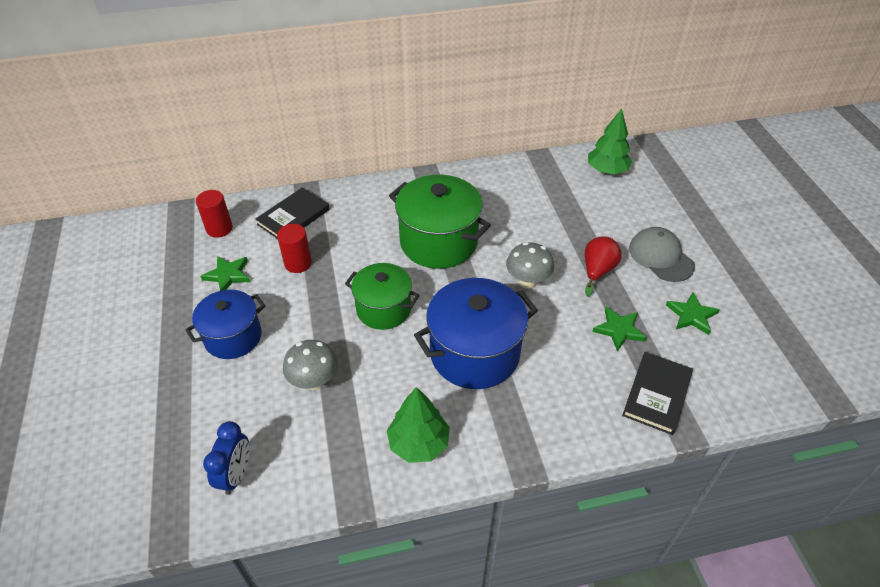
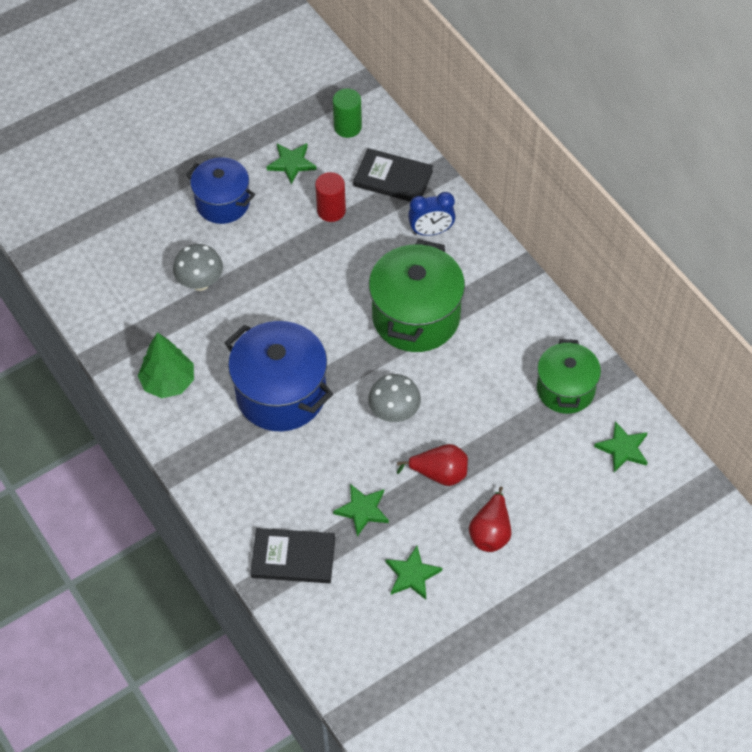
camera: 70 degrees right, 10 degrees up
red cylinder [196,190,233,238] -> green cylinder [333,88,362,138]
blue clock [203,421,249,495] -> blue clock moved to [408,192,455,236]
green pot [345,263,420,330] -> green pot moved to [537,339,601,414]
green tree [588,109,632,174] -> green star [594,421,648,472]
grey cap [629,227,695,282] -> red pear [469,486,512,552]

